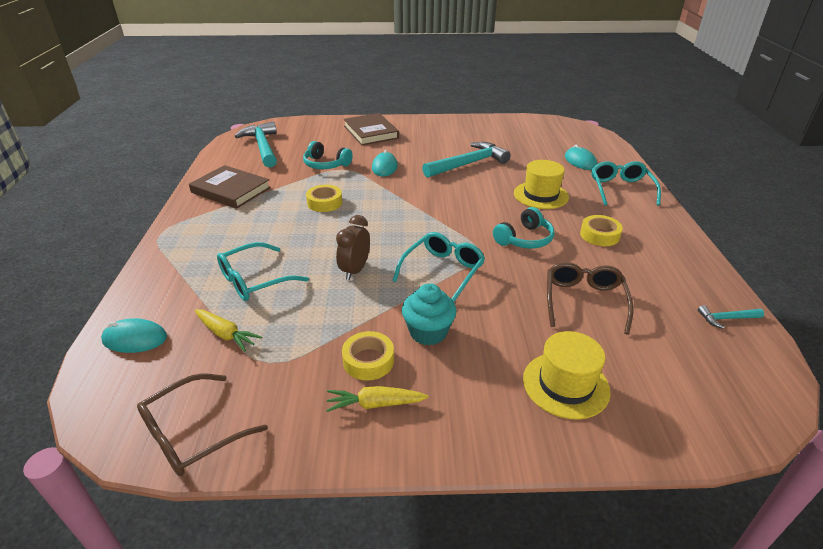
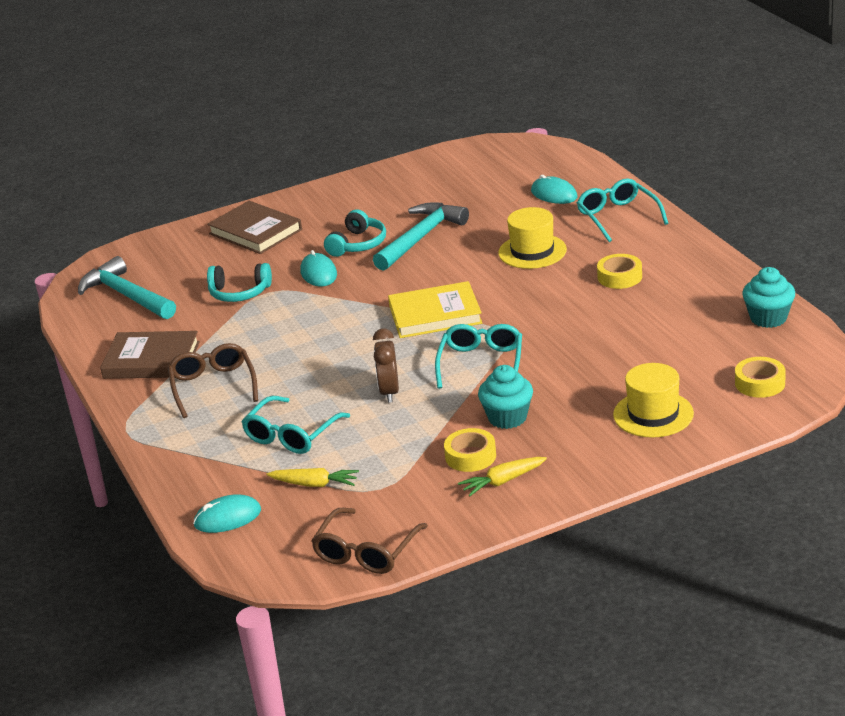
camera: 20 degrees left, 5 degrees down
yellow tape [306,185,342,212] -> yellow tape moved to [735,357,786,398]
turquoise headphones [493,207,554,249] -> turquoise headphones moved to [324,209,386,257]
brown glasses [547,262,634,335] -> brown glasses moved to [168,343,258,418]
turquoise hammer [698,305,764,329] -> turquoise cupcake [742,267,795,328]
none -> yellow book [388,281,482,338]

